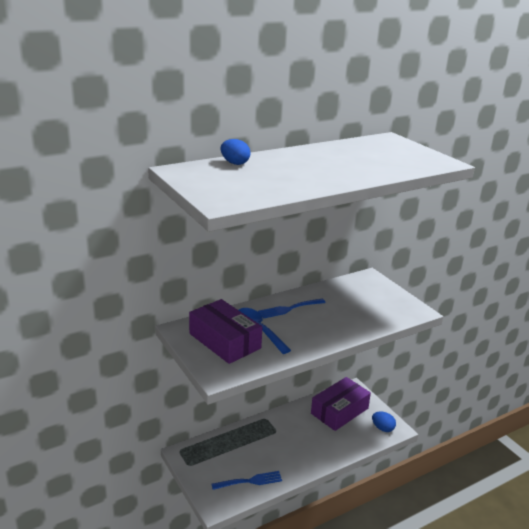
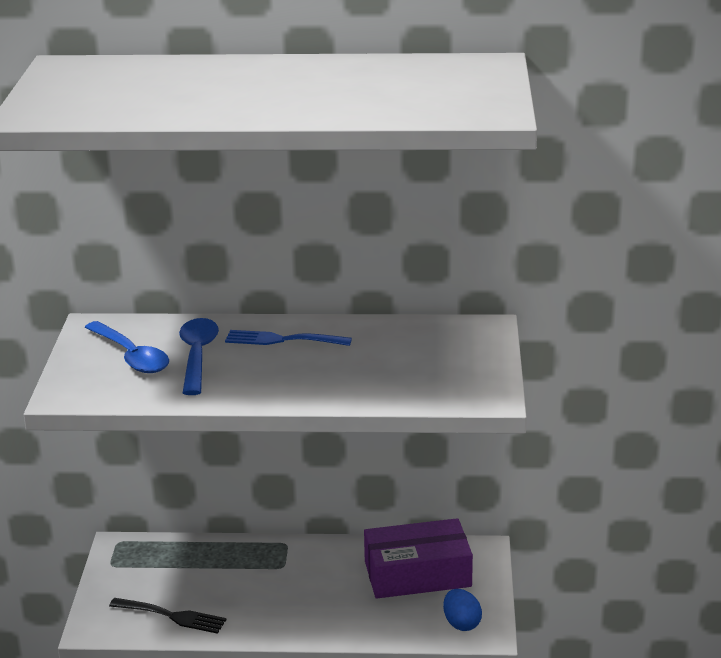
camera: 35 degrees right, 0 degrees up
purple box [189,299,262,364] -> blue spoon [85,321,169,373]
blue fork [212,471,282,490] -> black fork [109,598,227,634]
blue egg [220,139,251,165] -> none

